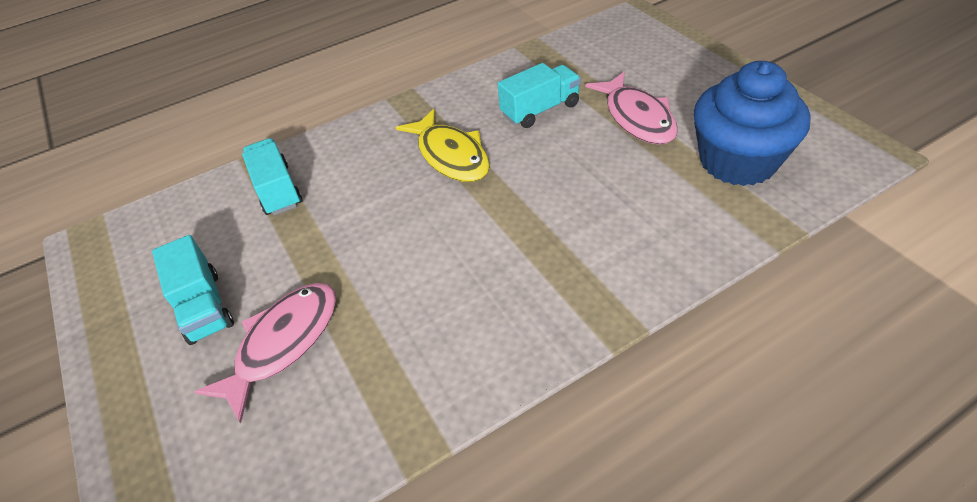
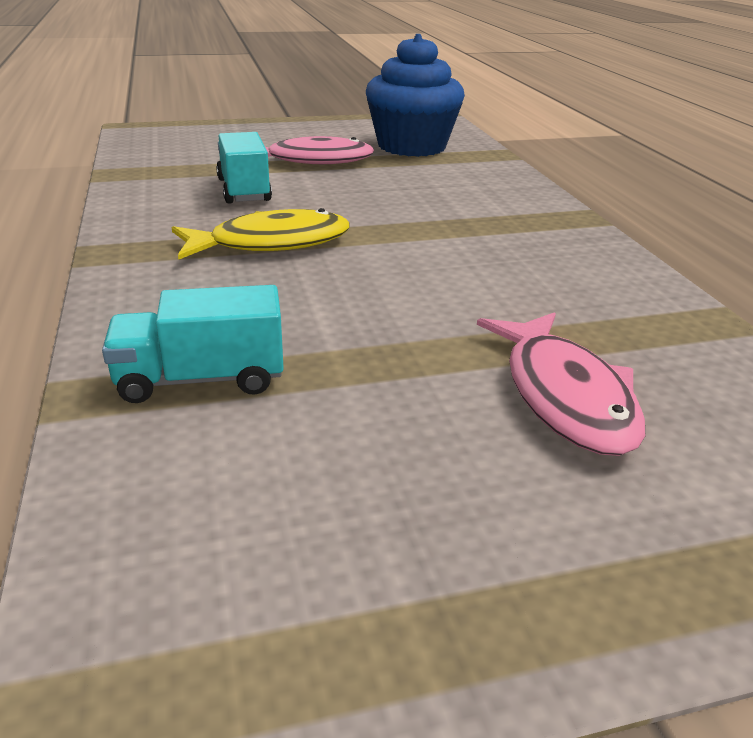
camera: 80 degrees left, 15 degrees down
turquoise truck [152,235,234,345] -> none
pink fish [194,283,336,423] -> pink fish turned 150 degrees counterclockwise [477,312,645,456]

